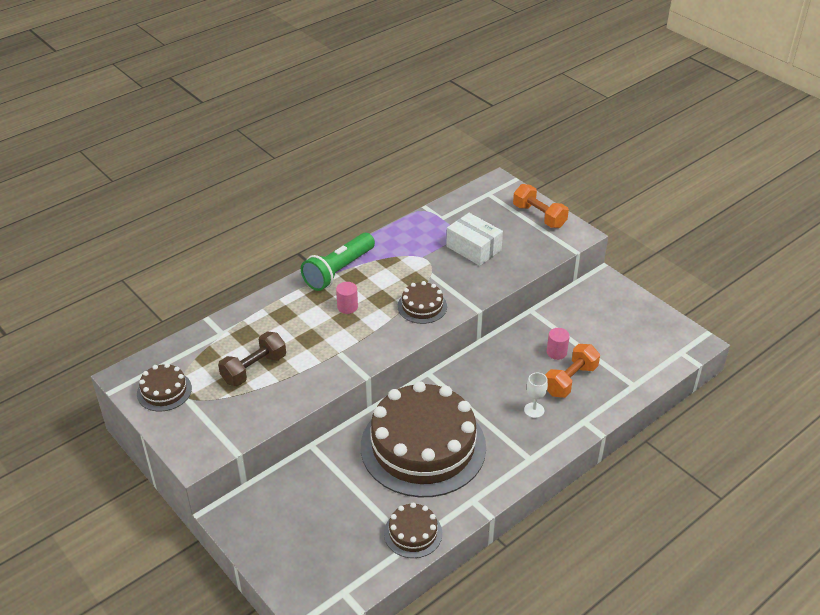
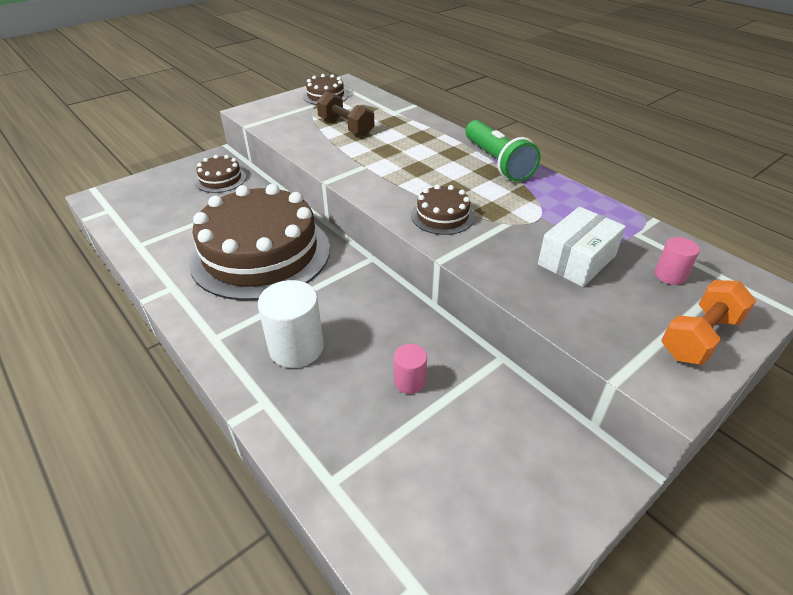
camera: 90 degrees right, 0 degrees up
green flashlight [301,233,375,291] -> green flashlight turned 150 degrees counterclockwise [466,120,541,182]
pink cylinder [336,282,358,314] -> pink cylinder moved to [655,237,700,285]
brown cake [384,502,442,558] -> brown cake moved to [195,155,246,193]
white goblet [524,373,548,418] -> white cylinder [258,280,324,368]
orange dumbbell [545,344,600,398] -> none

